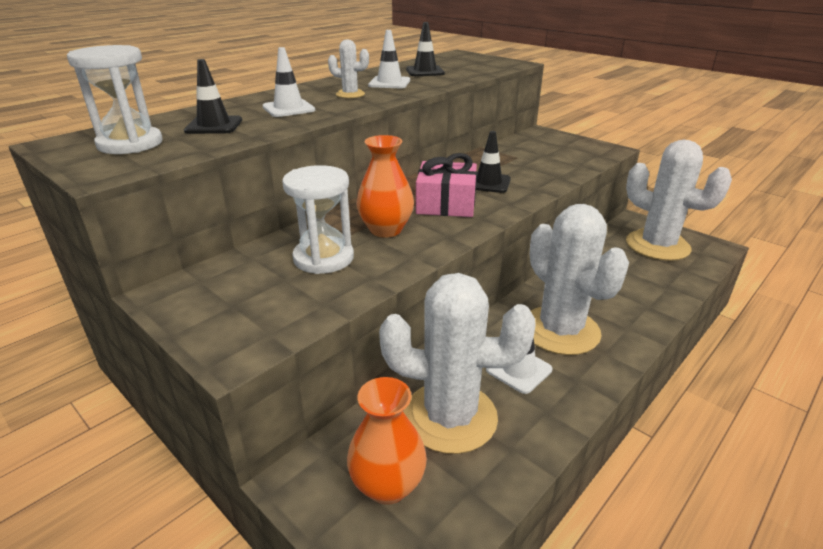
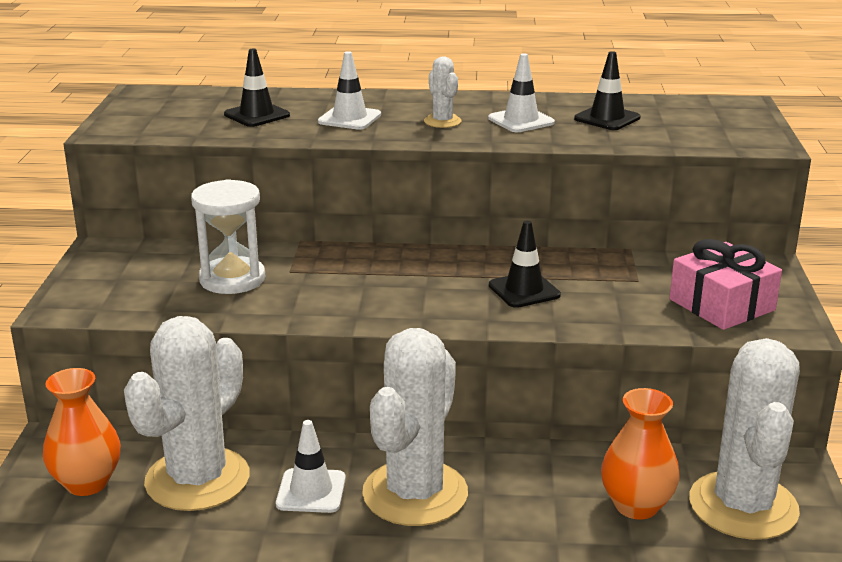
camera: 50 degrees right, 5 degrees down
white hourglass [67,45,163,154] -> none
orange vase [356,135,414,238] -> orange vase moved to [601,388,680,520]
white cactus [379,273,536,454] -> white cactus turned 60 degrees clockwise [124,316,250,511]
pink gift [416,153,477,217] -> pink gift moved to [669,239,782,330]

